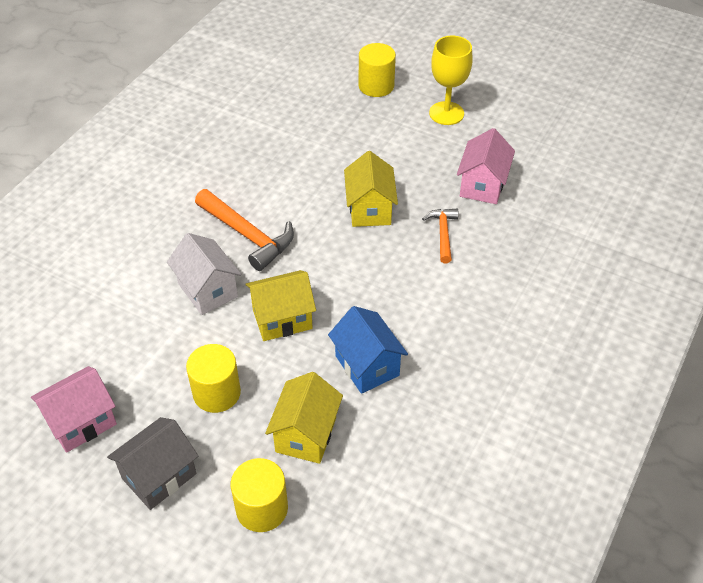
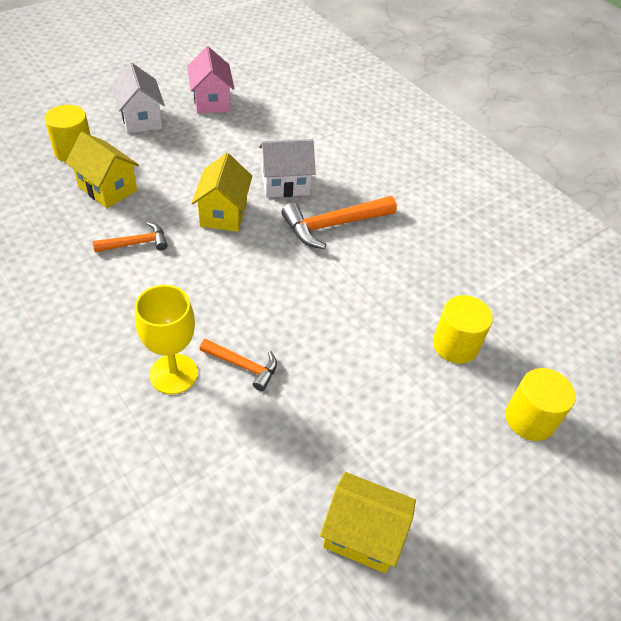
camera: 110 degrees right, 0 degrees up
grey house [107,417,198,510] -> white house [112,63,165,133]
yellow cylinder [186,344,241,413] -> yellow cylinder moved to [433,295,493,364]
blue house [328,306,408,394] -> orange hammer [92,222,168,252]
yellow house [344,151,398,227] -> yellow house moved to [320,472,416,573]
yellow goblet [429,36,473,125] -> yellow goblet moved to [135,285,198,394]
pink house [457,128,515,204] -> none

